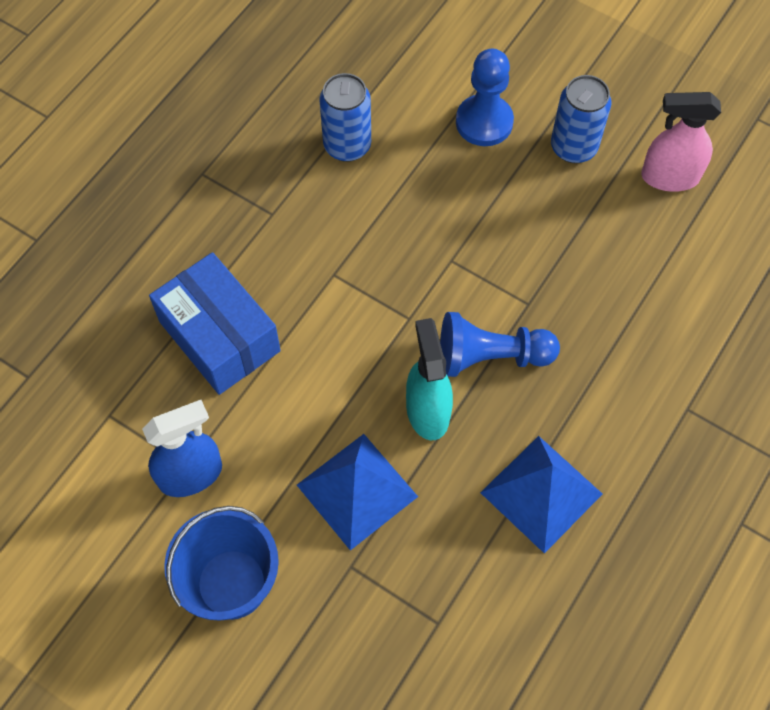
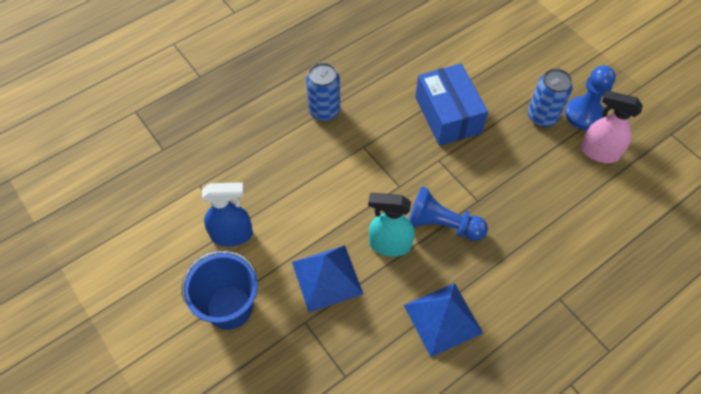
camera: 20 degrees right, 5 degrees down
blue box [149,252,281,395] -> blue box moved to [415,63,488,146]
blue can [319,73,371,162] -> blue can moved to [306,63,340,121]
turquoise spray bottle [406,318,453,440] -> turquoise spray bottle turned 90 degrees counterclockwise [368,193,415,257]
blue pawn [456,48,514,146] -> blue pawn moved to [565,65,616,130]

